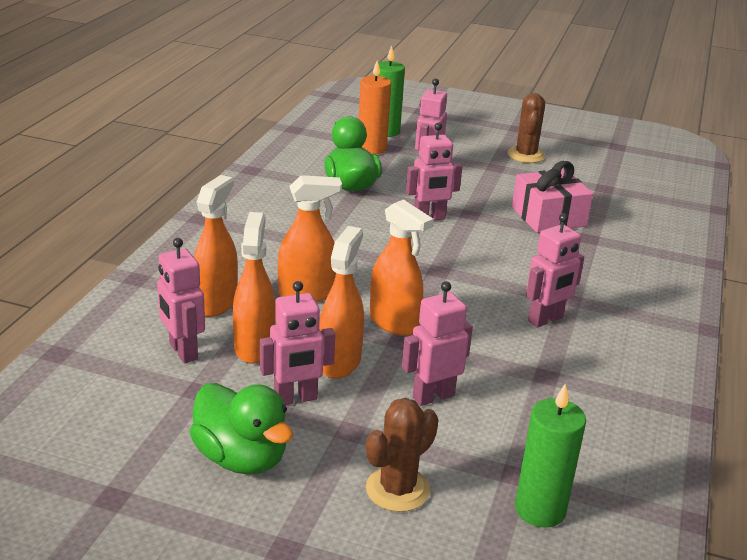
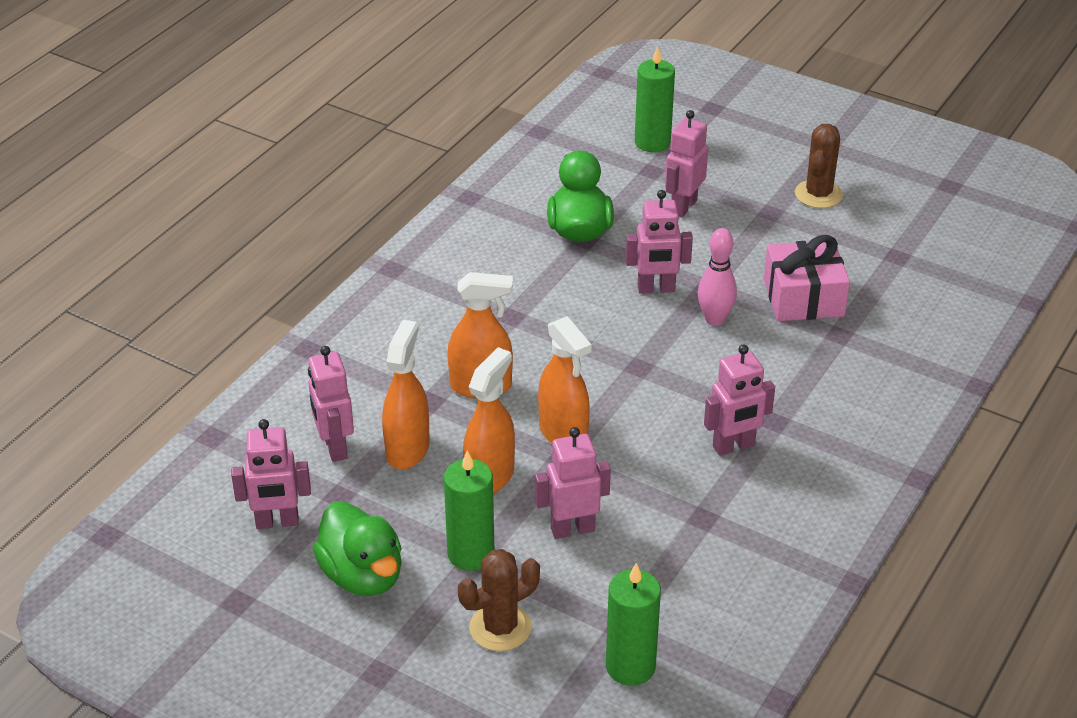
camera: 15 degrees right, 10 degrees up
orange spray bottle [194,175,238,317] -> none
pink robot [260,281,335,405] -> pink robot moved to [231,419,311,529]
orange candle [358,60,391,154] -> none
none -> green candle [444,451,494,571]
none -> pink bowling pin [698,228,737,326]

